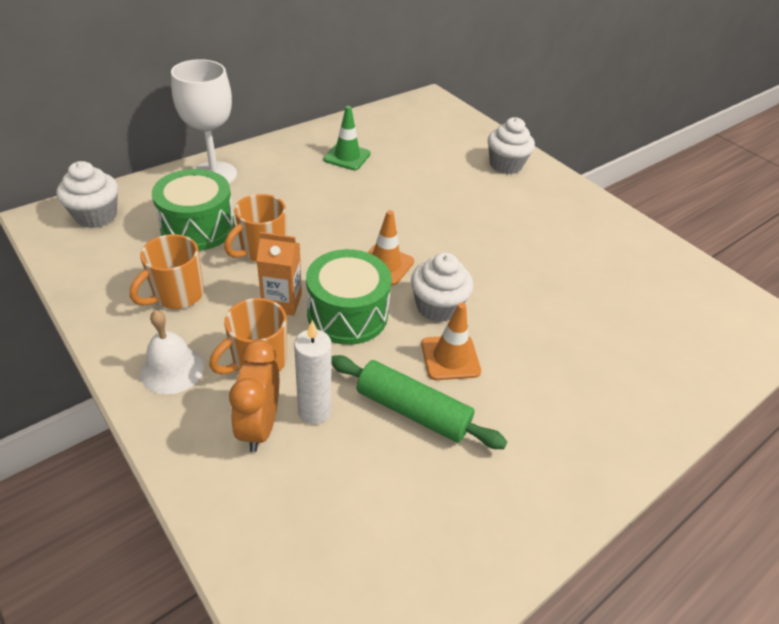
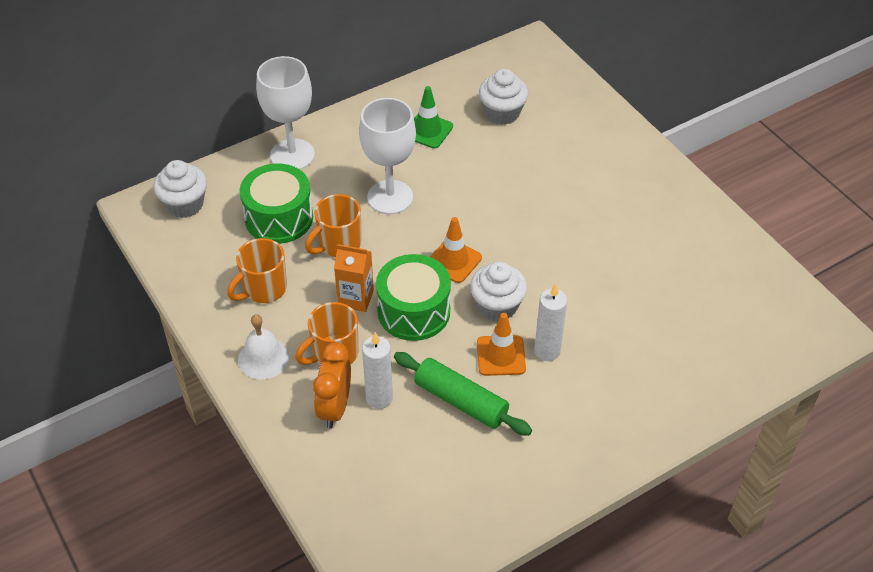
camera: 10 degrees right, 5 degrees up
white cupcake [488,117,535,174] -> white cupcake moved to [479,69,528,125]
none -> white goblet [359,98,416,214]
none -> white candle [534,283,567,361]

